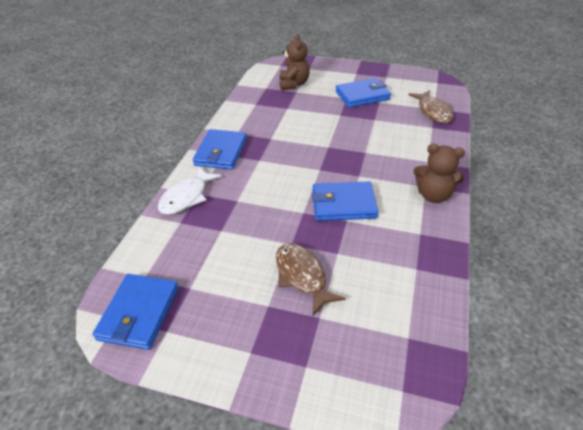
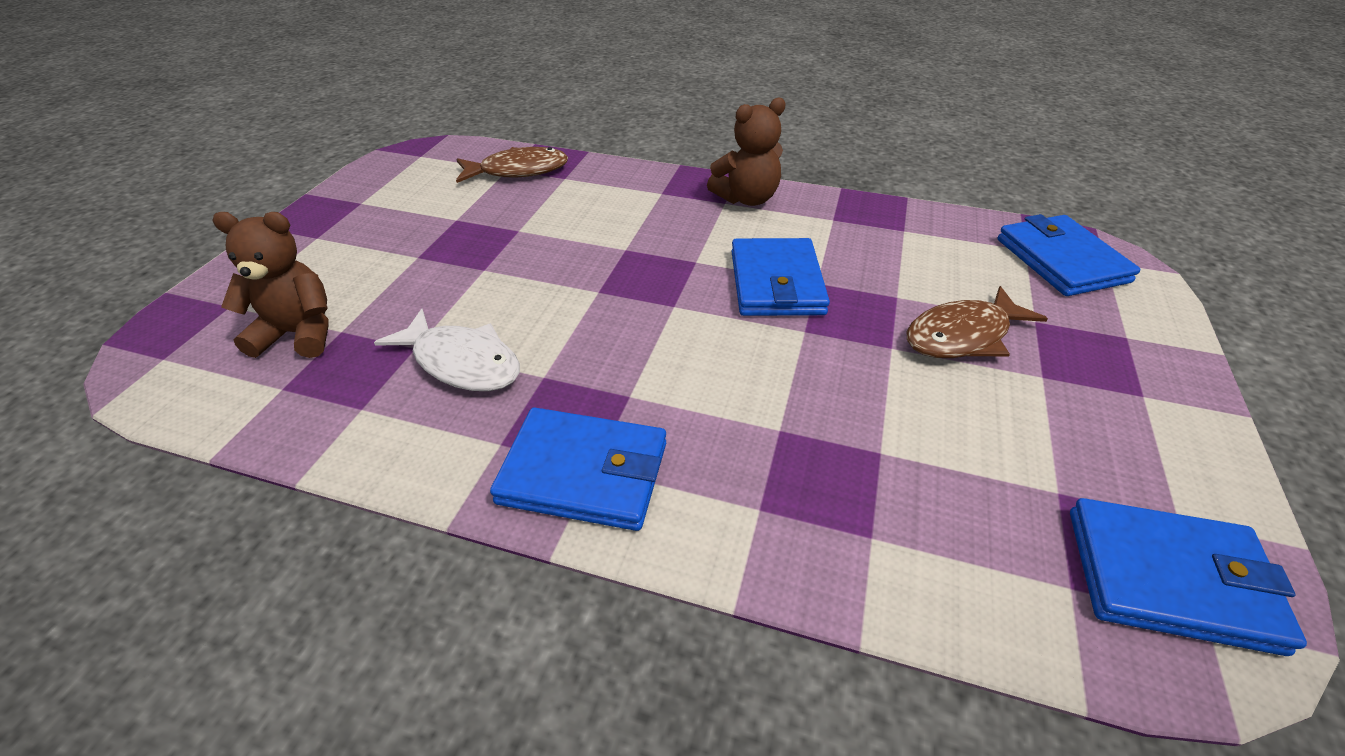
camera: 90 degrees left, 0 degrees up
white fish [158,167,222,215] -> white fish moved to [374,309,520,391]
blue wallet [336,78,391,108] -> blue wallet moved to [998,214,1140,296]
brown teddy bear [413,144,465,203] -> brown teddy bear turned 45 degrees clockwise [707,97,786,206]

